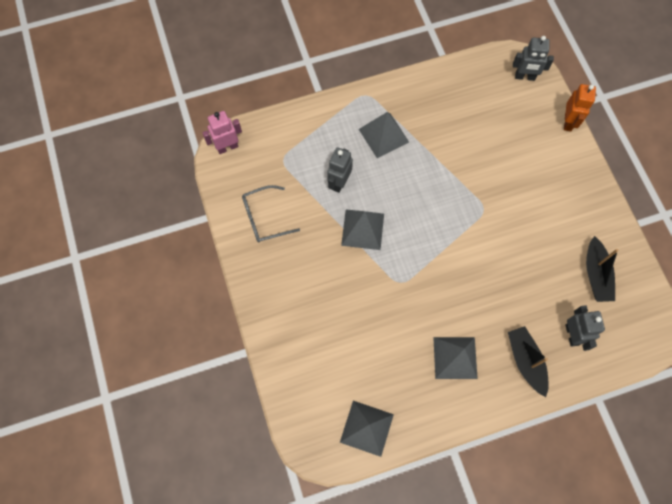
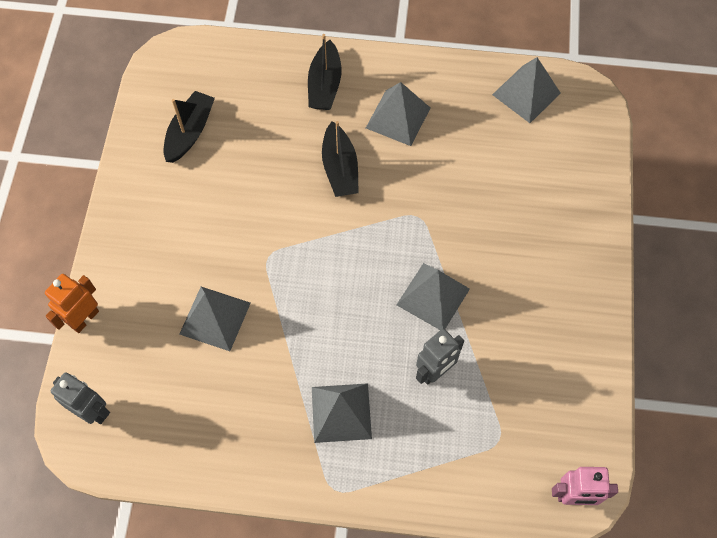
camera: 155 degrees left, 5 degrees down
grey glasses [242,185,300,243] -> none
grey robot [565,305,605,351] -> none
none -> grey pyramid [180,287,251,351]
none -> black boat [322,121,359,197]

